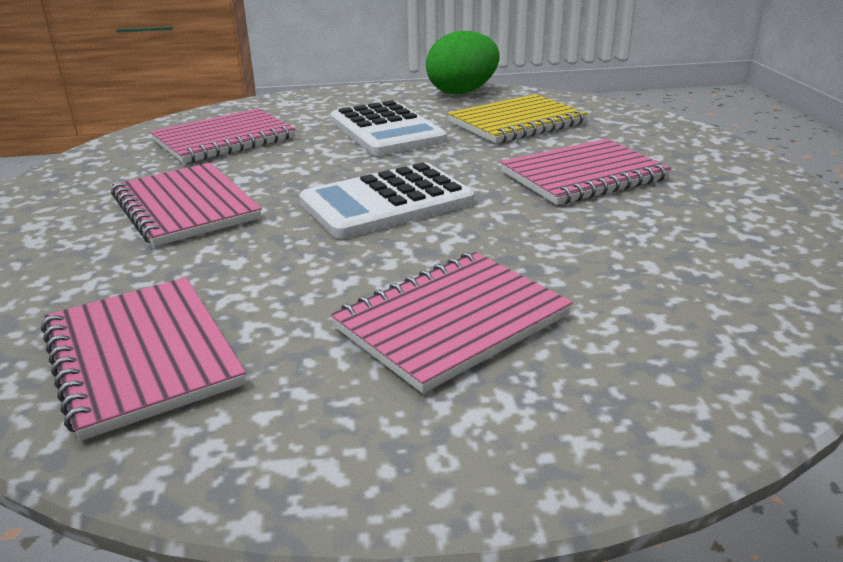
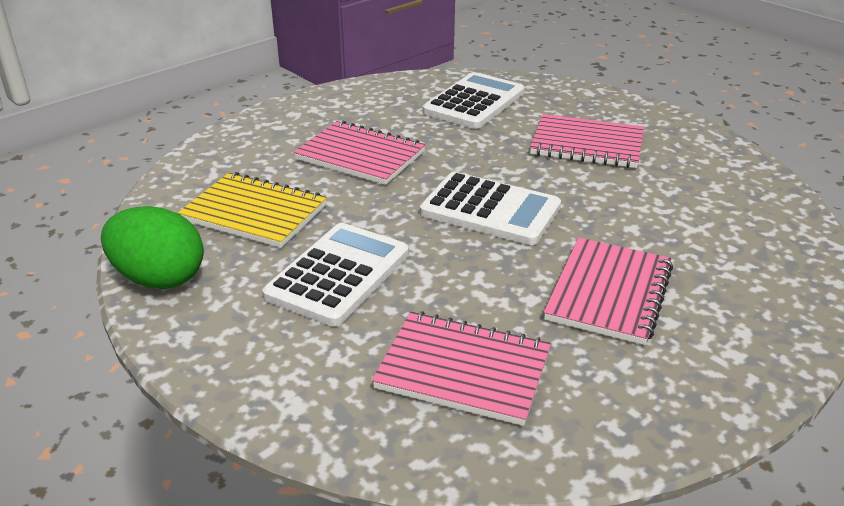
camera: 125 degrees left, 5 degrees up
pink notebook [41,277,246,441] -> none
none -> white calculator [423,72,525,129]

